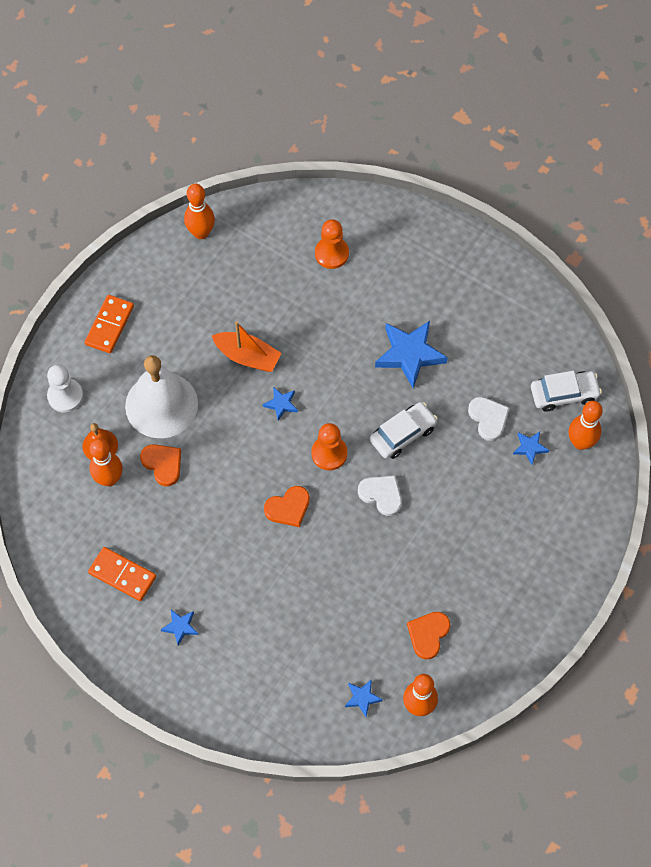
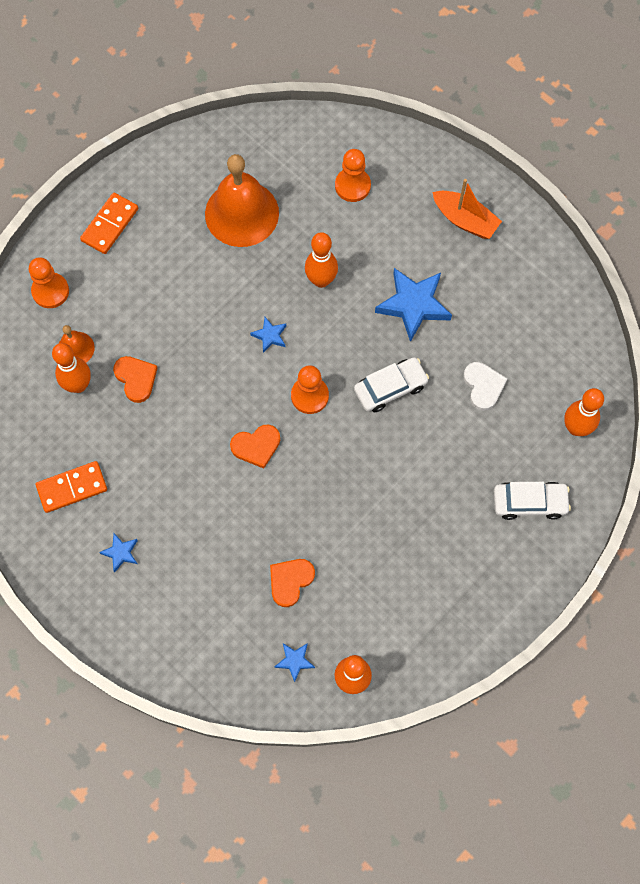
camera: 10 degrees right, 5 degrees up
white pawn [47,365,83,413] -> orange pawn [29,257,69,308]
orange domino [88,547,156,601] -> orange domino turned 60 degrees counterclockwise [36,461,107,513]
white bell [125,355,198,438] -> none
orange bowling pin [184,184,215,239] -> orange bowling pin moved to [305,232,338,288]
orange boat [212,321,281,372] -> orange boat moved to [432,179,502,239]
white heart [358,475,402,516] -> none
orange heart [407,612,451,660] -> orange heart moved to [270,559,315,607]
blue star [513,432,549,465] -> none
white car [531,371,602,412] -> white car moved to [494,482,571,520]
none -> orange bell [205,154,279,247]

